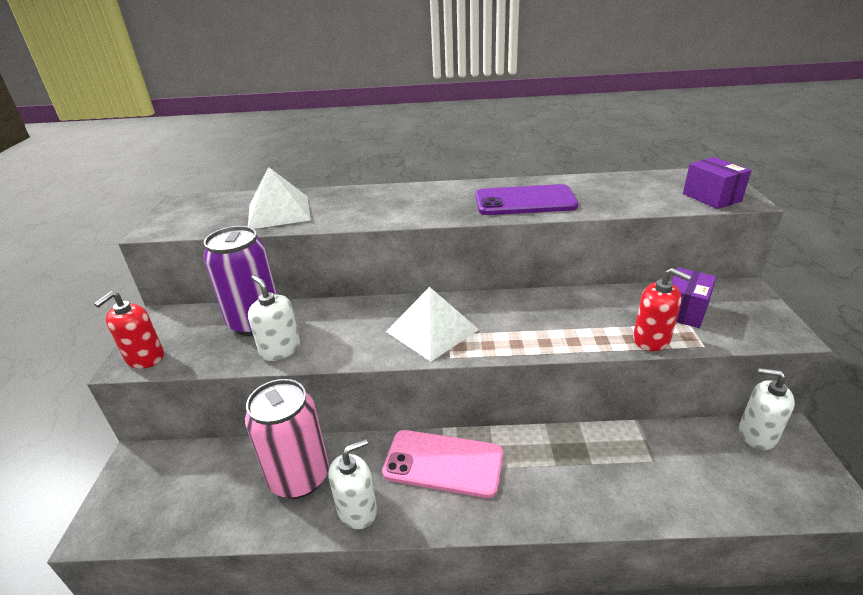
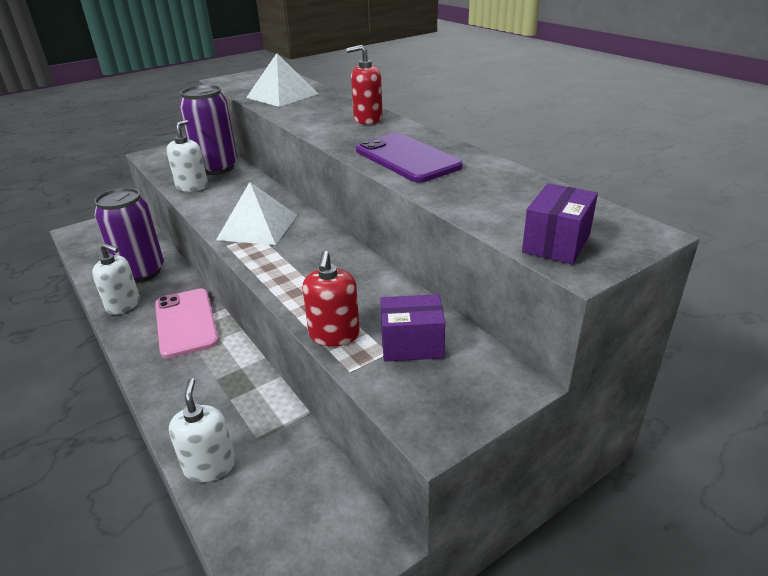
camera: 55 degrees right, 0 degrees up
red soap dispenser [94,291,164,369] -> red soap dispenser moved to [346,45,383,124]
pink can [245,379,329,499] -> purple can [94,188,164,283]
white soap dispenser [739,368,795,450] -> white soap dispenser moved to [169,378,236,482]

